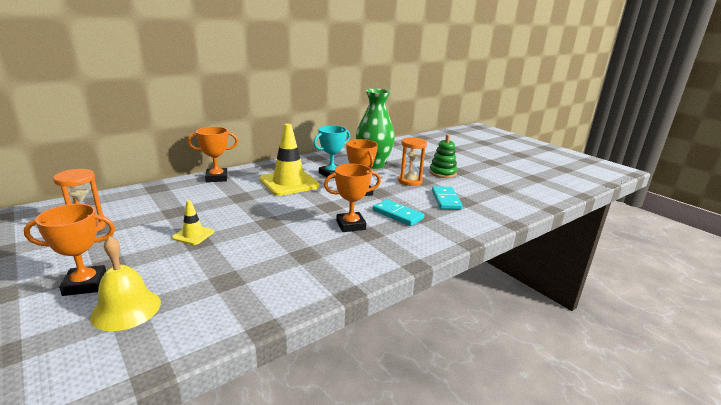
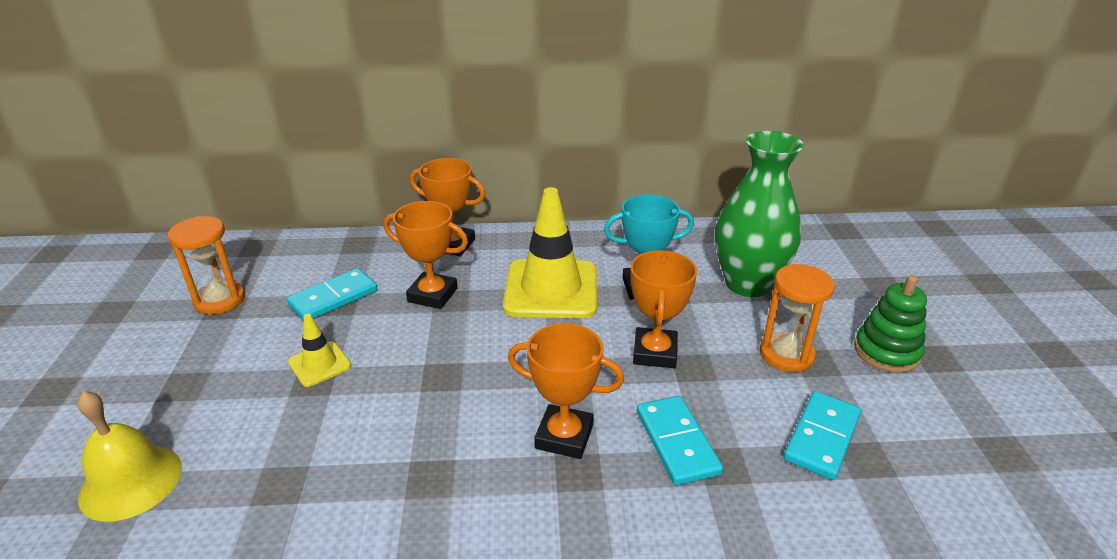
camera: 35 degrees right, 10 degrees up
orange trophy [24,204,115,296] -> orange trophy moved to [384,201,468,309]
none -> turquoise domino [287,268,378,320]

